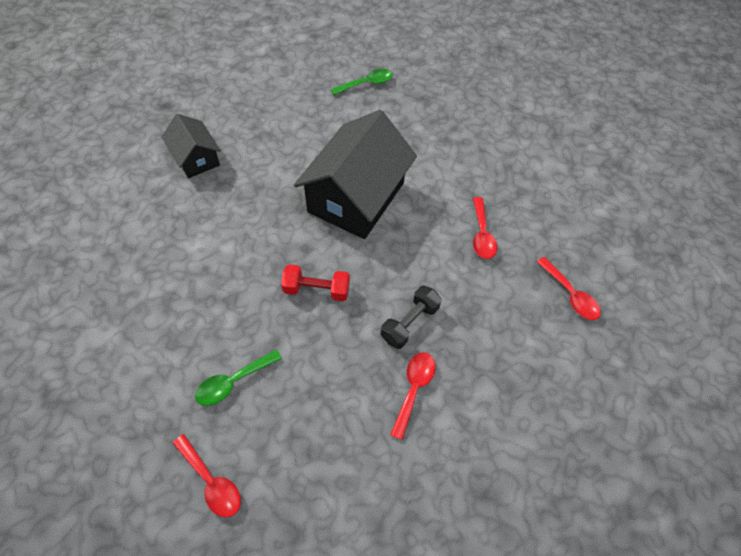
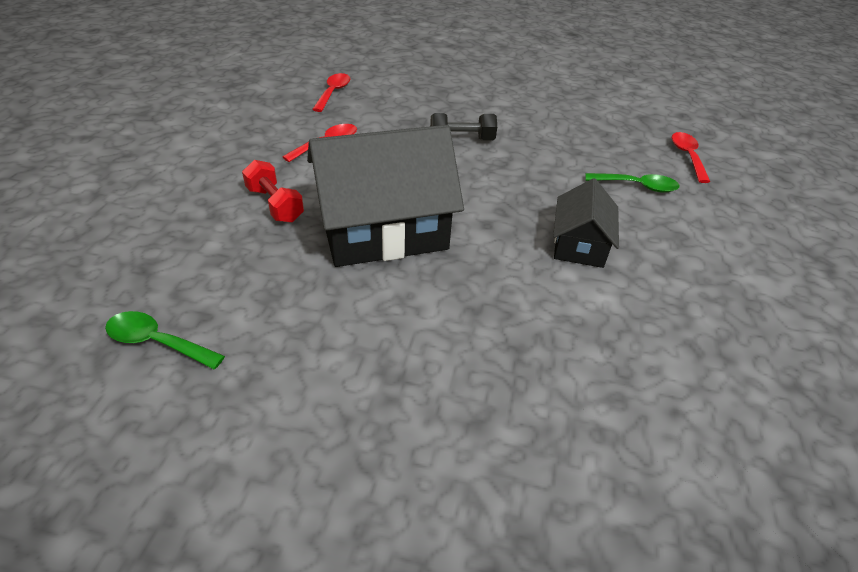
camera: 135 degrees left, 15 degrees down
black house [162,114,221,178] -> black house moved to [553,178,619,268]
red dumbbell [281,264,350,301] -> red dumbbell moved to [242,160,304,223]
red spoon [390,352,435,440] -> none

